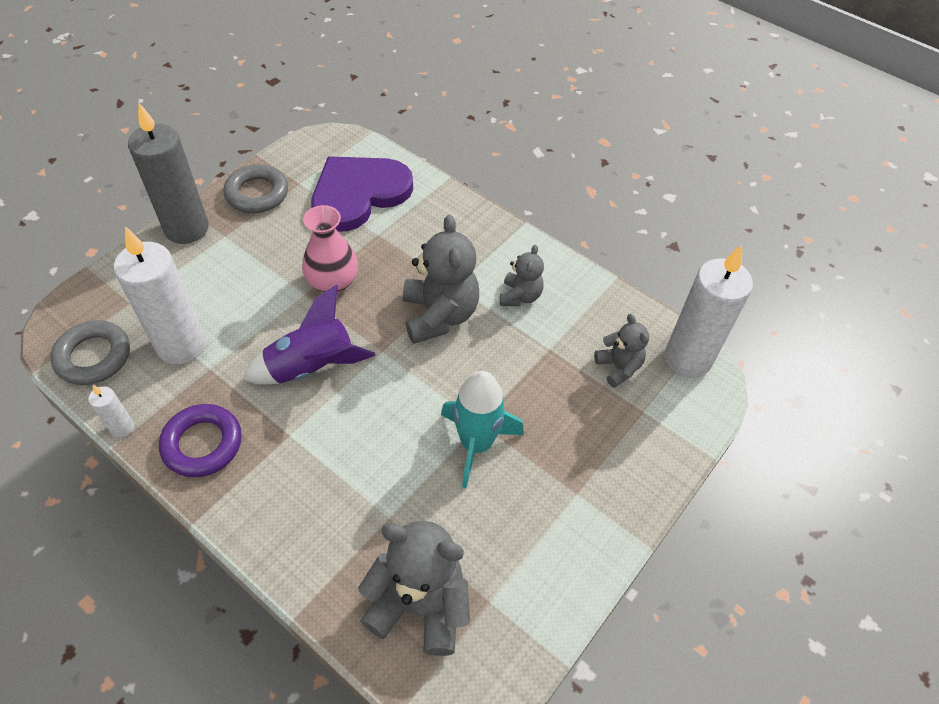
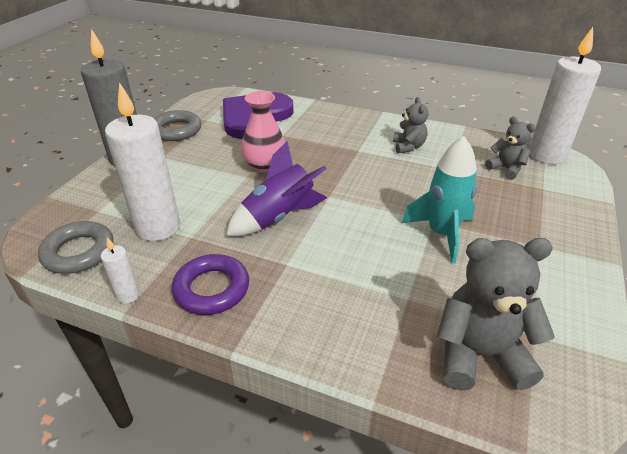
camera: 15 degrees left, 15 degrees down
grey teddy bear [403,215,479,344] -> none

